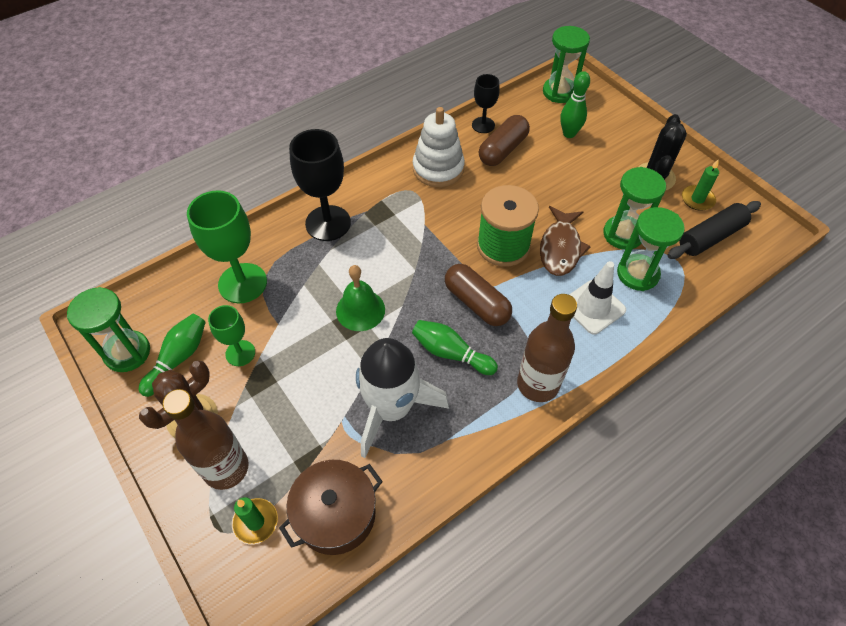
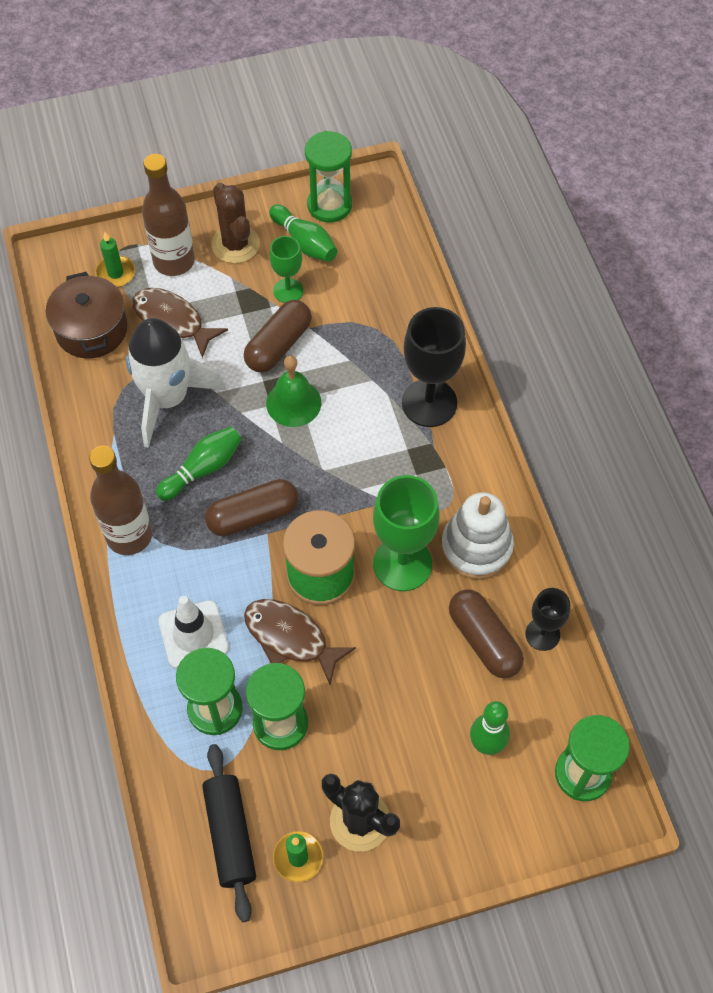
camera: 110 degrees right, 5 degrees up
green goblet [187,190,267,303] -> green goblet moved to [373,475,439,591]
none -> brown fish [132,288,228,358]
none -> brown capsule [244,300,312,372]

